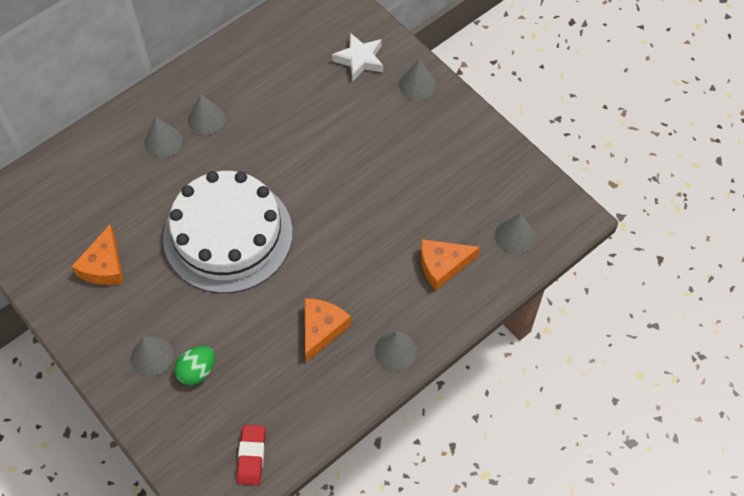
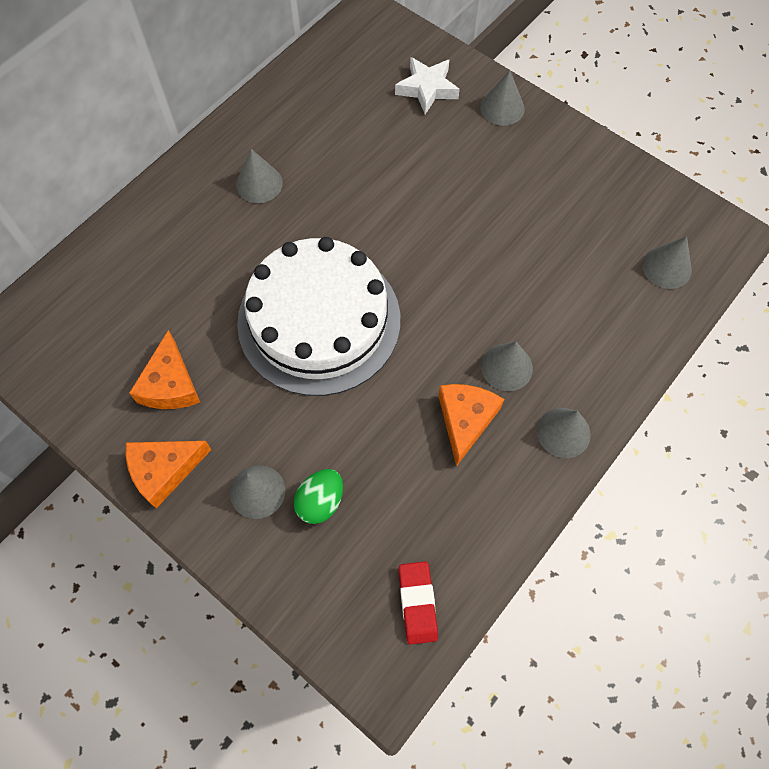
camera: 10 degrees left, 5 degrees up
grey cone [144,117,182,158] -> grey cone moved to [481,342,533,391]
orange cheese [421,239,480,290] -> orange cheese moved to [126,441,212,508]

